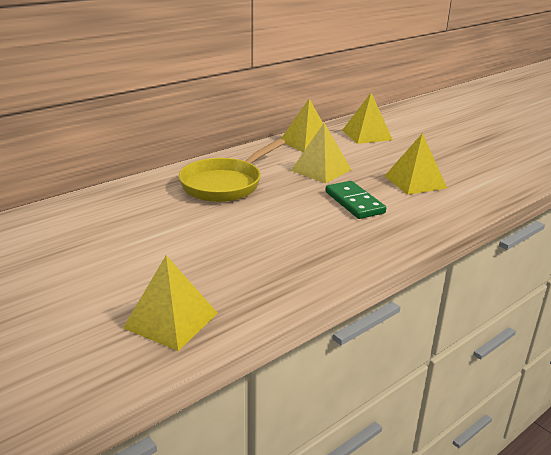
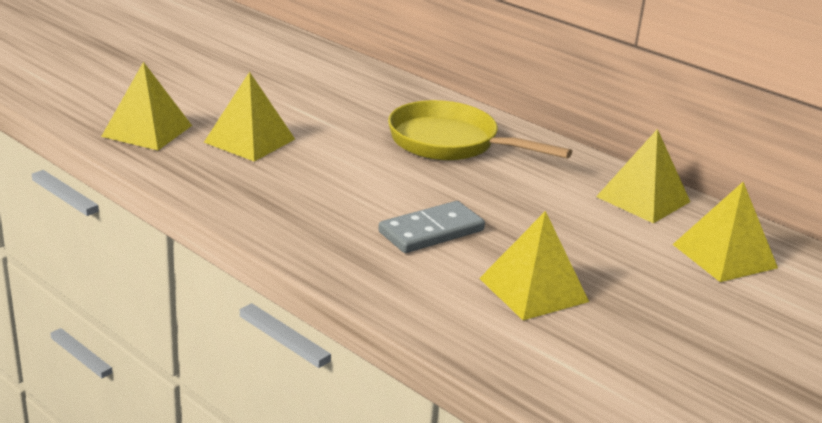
camera: 80 degrees right, 0 degrees up
yellow pyramid [291,123,352,183] -> yellow pyramid moved to [204,72,295,161]
green domino [325,181,386,219] -> grey domino [378,201,485,253]

